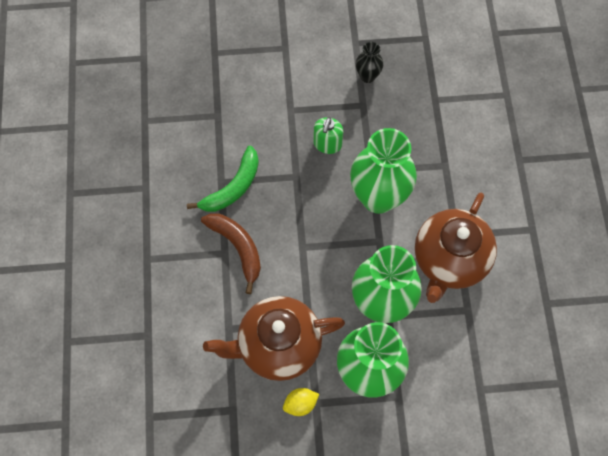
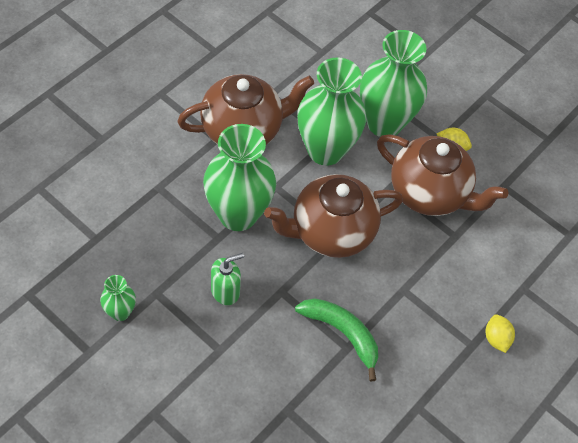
camera: 140 degrees left, 10 degrees down
green banana [187,146,259,212] -> green banana turned 45 degrees clockwise [295,298,378,381]
brown banana [201,213,261,294] -> none
black vase [356,42,384,83] -> green vase [100,275,136,321]
none -> brown teapot [264,174,403,258]
none -> yellow lemon [486,314,515,353]

